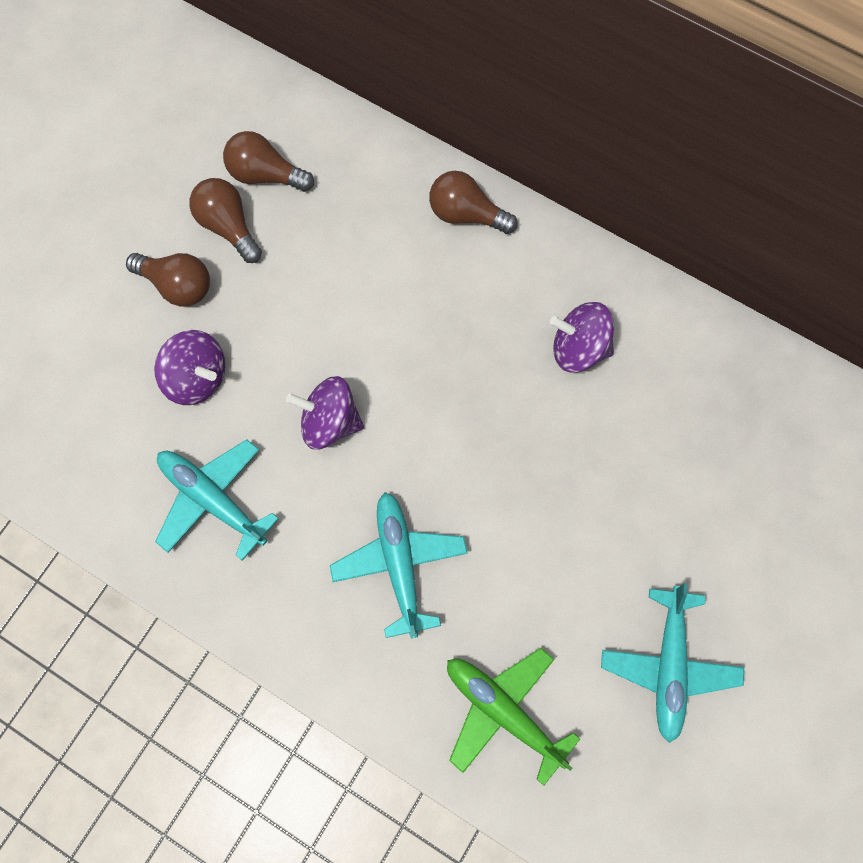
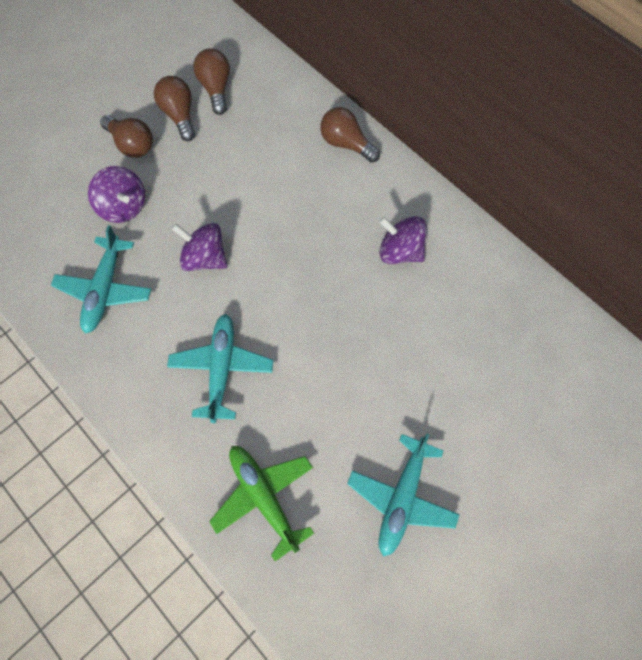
camera: 15 degrees right, 5 degrees down
turquoise plane [155,439,279,561] -> turquoise plane turned 135 degrees counterclockwise [51,225,151,334]
brown light bulb [223,131,314,192] -> brown light bulb turned 45 degrees clockwise [193,48,230,115]

